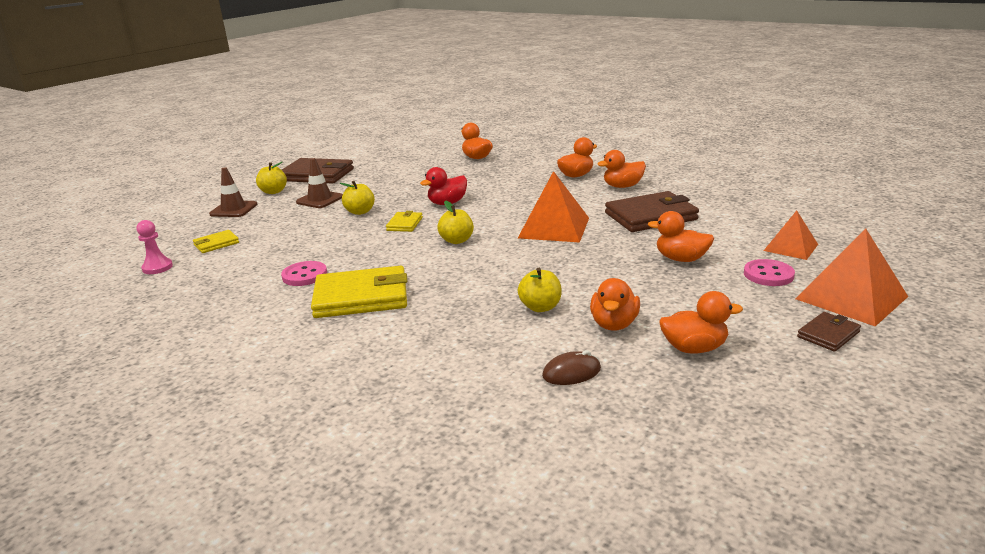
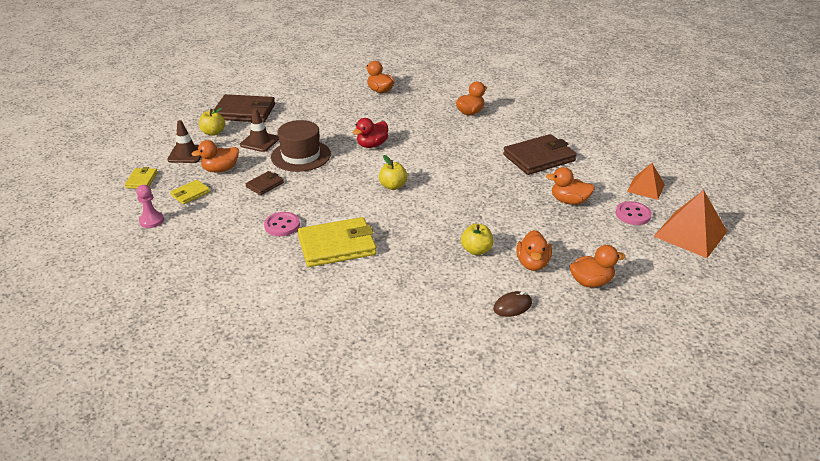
camera: 10 degrees left, 10 degrees up
yellow apple [340,181,375,215] -> brown hat [271,120,331,172]
yellow wallet [386,211,423,232] -> yellow wallet moved to [124,167,158,189]
orange pyramid [518,171,589,242] -> none
orange duck [597,150,646,188] -> orange duck moved to [191,140,239,173]
brown wallet [797,312,861,352] -> brown wallet moved to [245,171,284,195]

